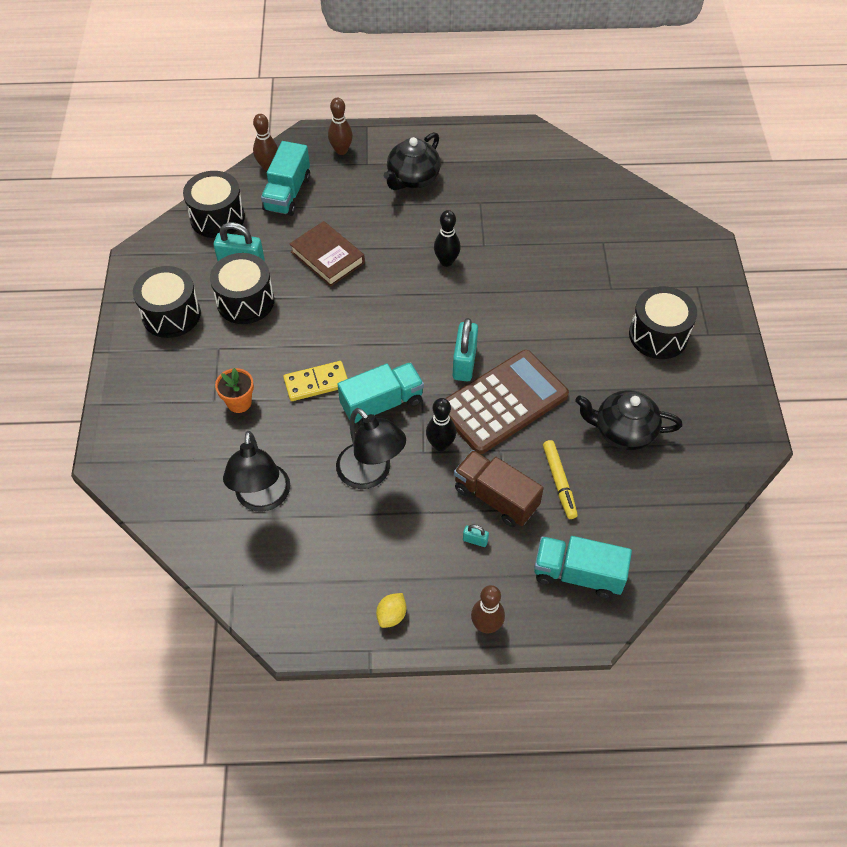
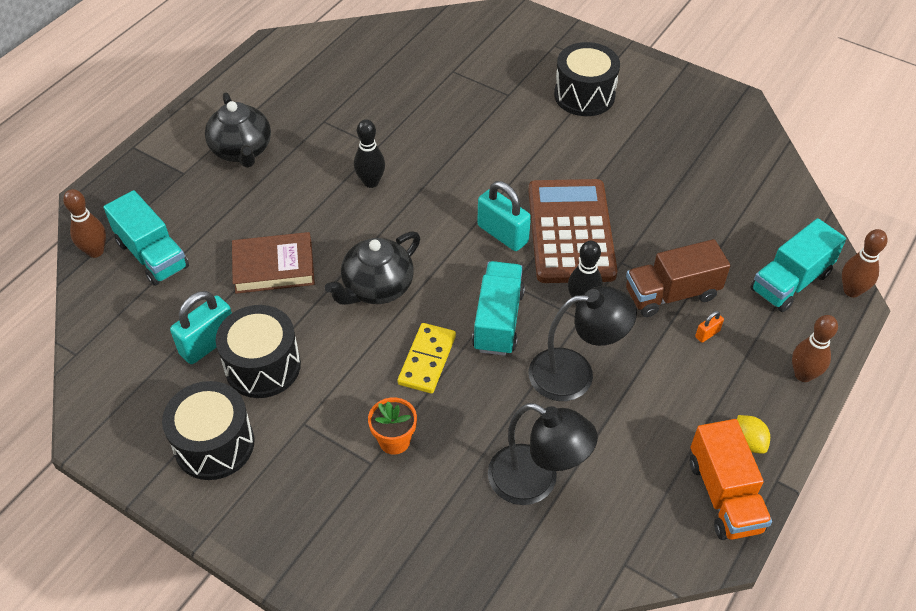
camera: 55 degrees left, 5 degrees down
black drum [183,171,245,238] -> none
brown bowling pin [328,98,353,155] -> brown bowling pin moved to [842,229,888,297]
turquoise padlock [463,525,489,547] -> orange padlock [695,311,724,343]
yellow marker [543,440,578,519] -> none
black teapot [575,390,683,450] -> black teapot moved to [325,231,420,305]
none -> orange truck [690,419,772,540]

